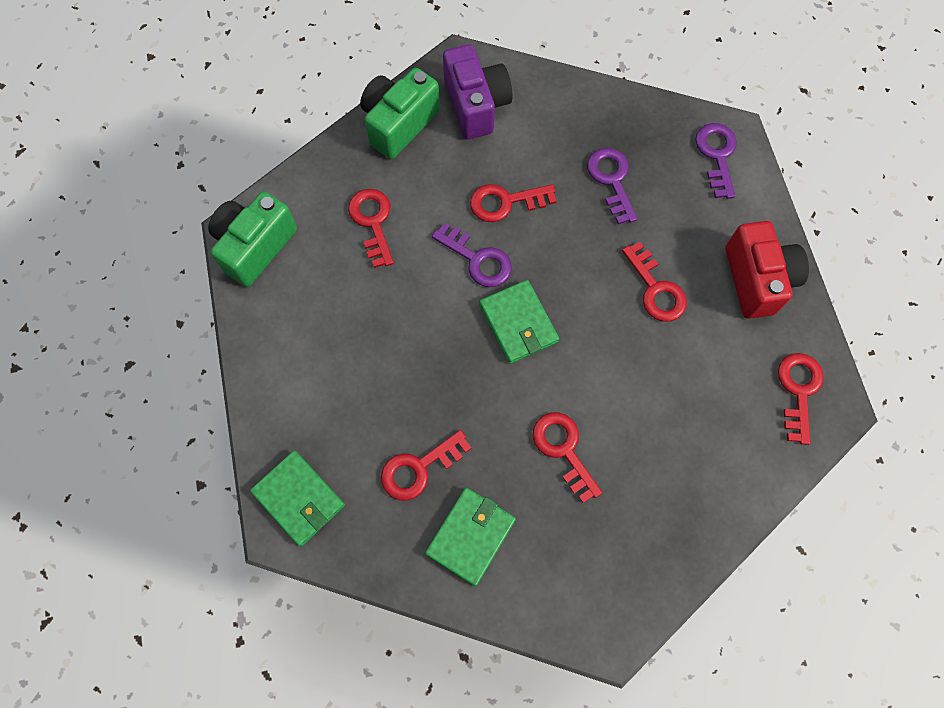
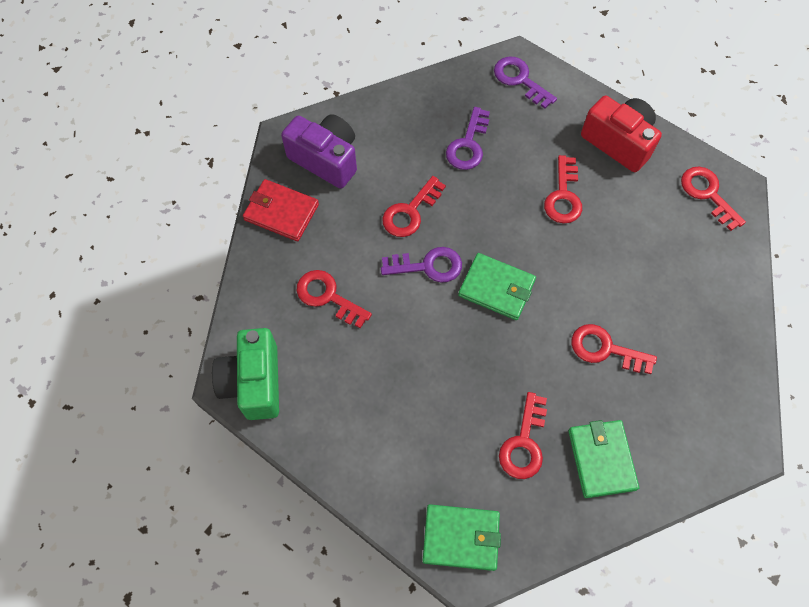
camera: 40 degrees left, 5 degrees down
green camera [360,68,440,159] -> red wallet [243,179,319,241]
purple key [587,148,638,224] -> purple key turned 105 degrees counterclockwise [446,107,490,170]
red key [622,242,687,322] -> red key turned 75 degrees clockwise [544,155,582,224]

